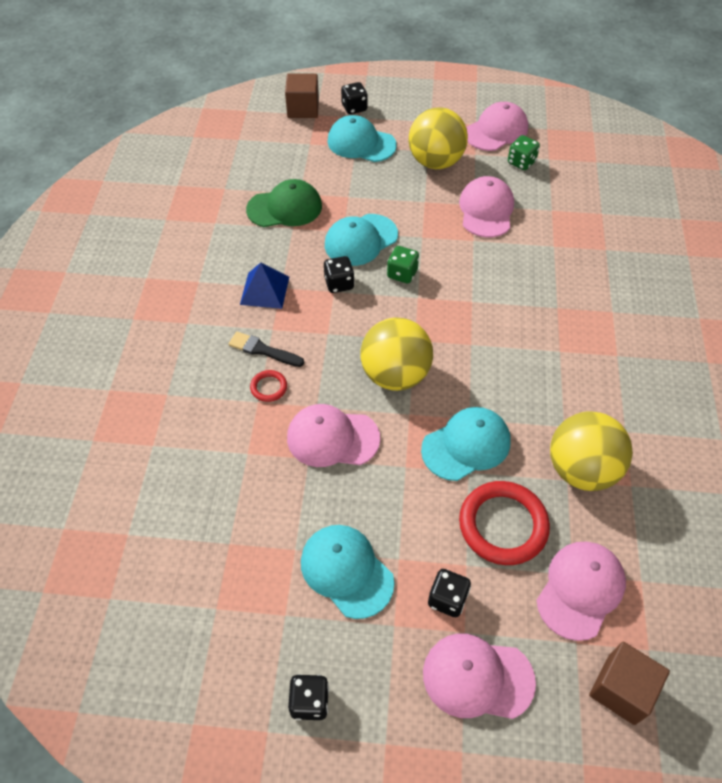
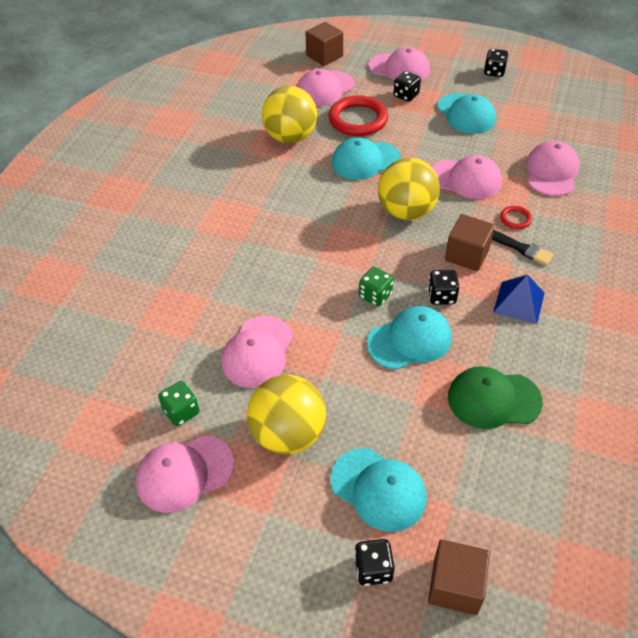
camera: 165 degrees left, 5 degrees down
none -> brown cube [445,214,495,271]
none -> pink cap [526,141,580,196]

